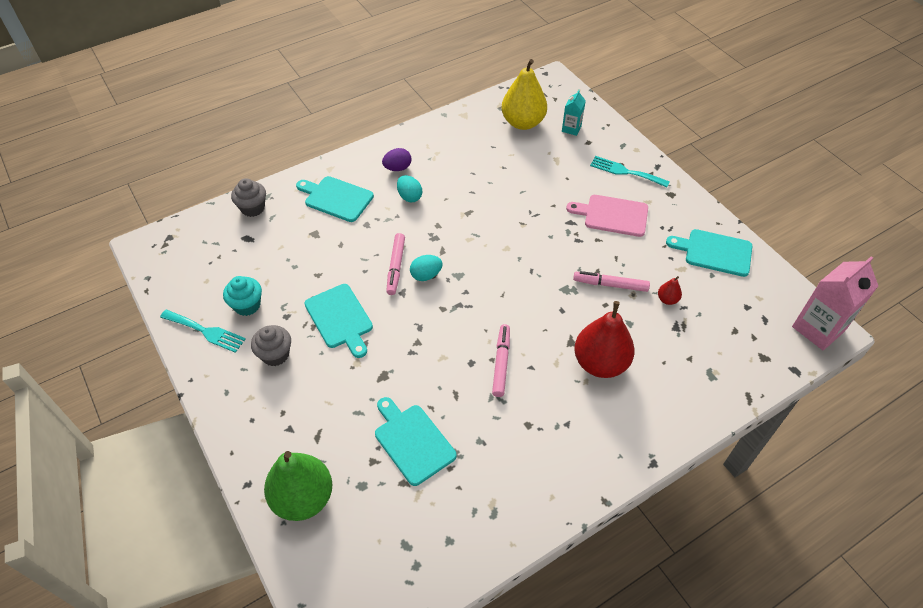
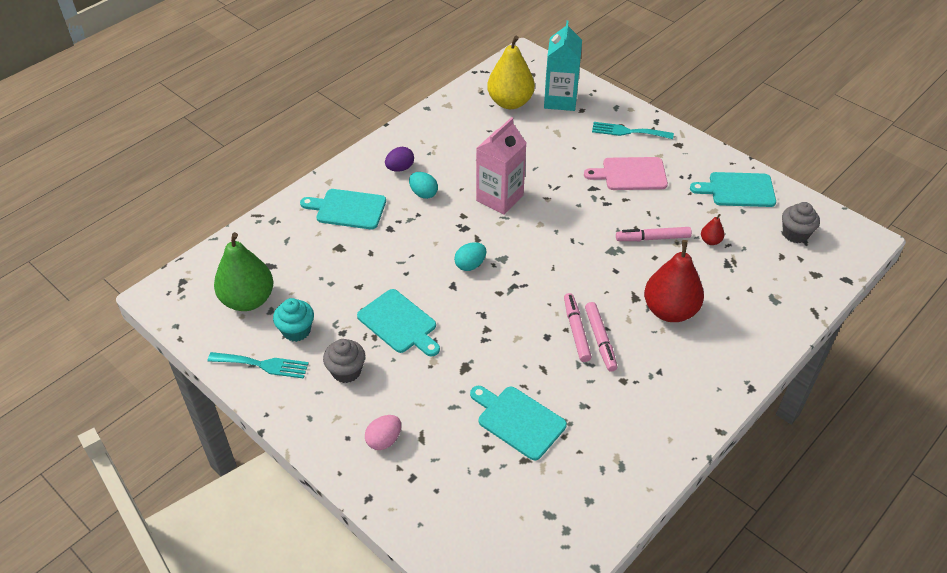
camera: 15 degrees left, 5 degrees down
grey cupcake [231,178,266,217] -> grey cupcake moved to [782,202,820,243]
green pear [264,451,332,521] -> green pear moved to [214,232,274,311]
pink marker [386,233,405,295] -> pink marker moved to [585,302,618,372]
turquoise carton [562,90,586,136] -> turquoise carton [544,20,582,111], size x1.89
pink carton [792,256,878,350] -> pink carton moved to [476,117,526,215]
none -> pink egg [365,415,401,450]

